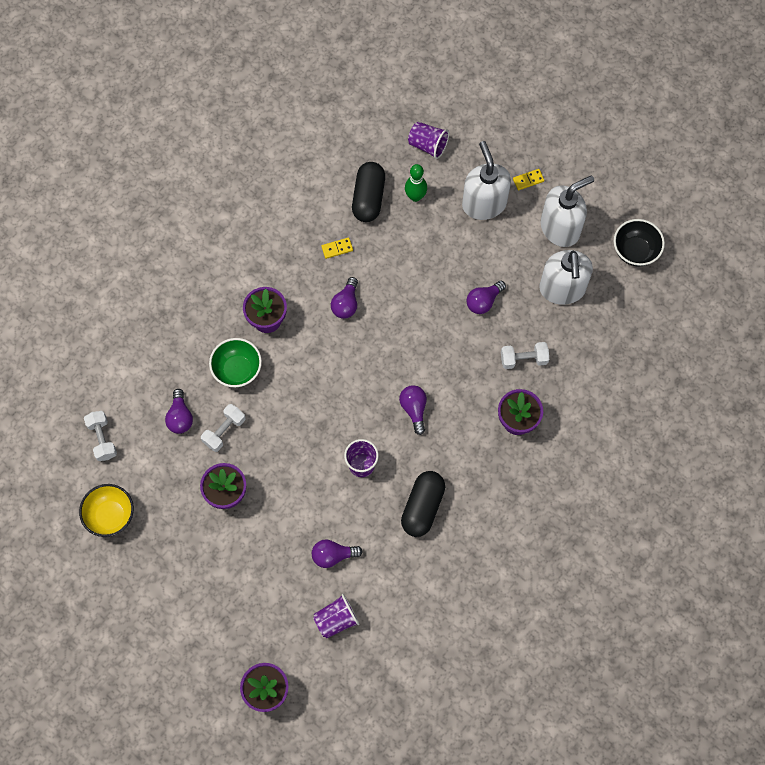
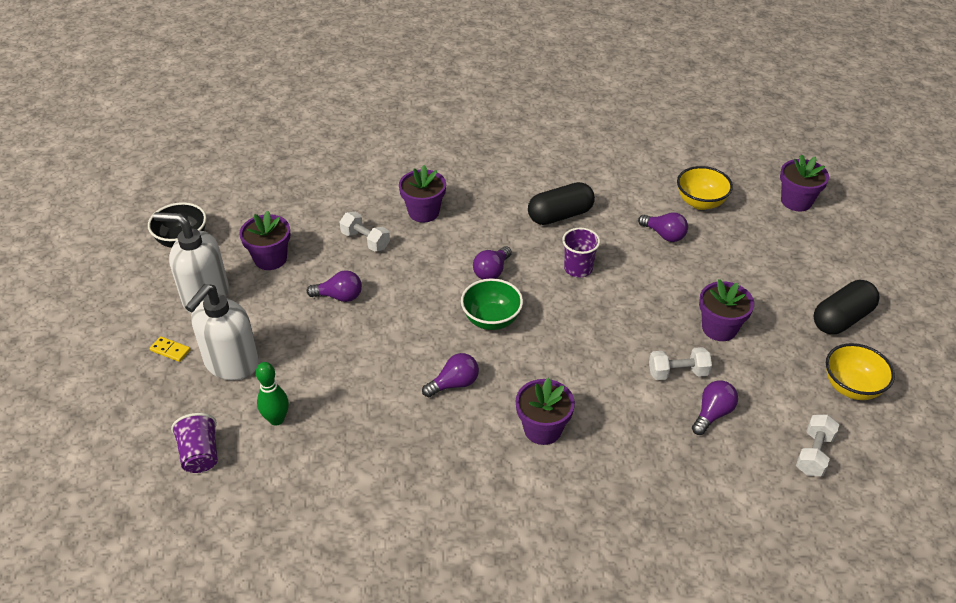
camera: 135 degrees left, 25 degrees down
green bowl [209,338,262,388] -> green bowl moved to [461,278,523,330]
purple cup [313,594,360,638] -> yellow bowl [677,166,733,210]
yellow domino [321,238,353,259] -> none
black capsule [352,162,385,222] -> black capsule moved to [814,280,880,334]
white soap dispenser [539,250,593,305] -> purple flower pot [239,211,290,270]

